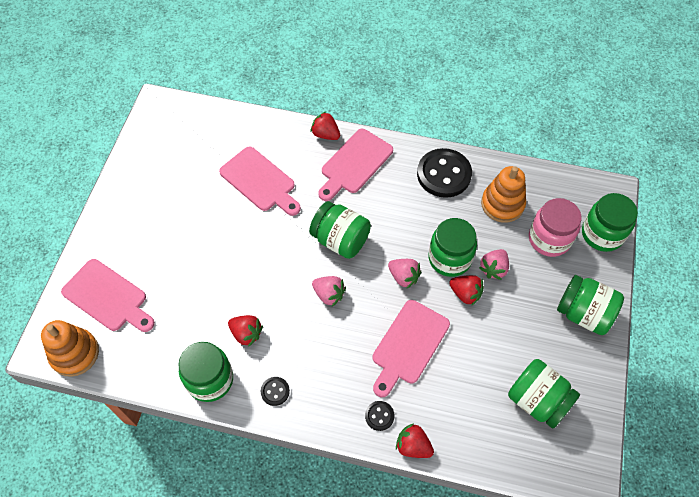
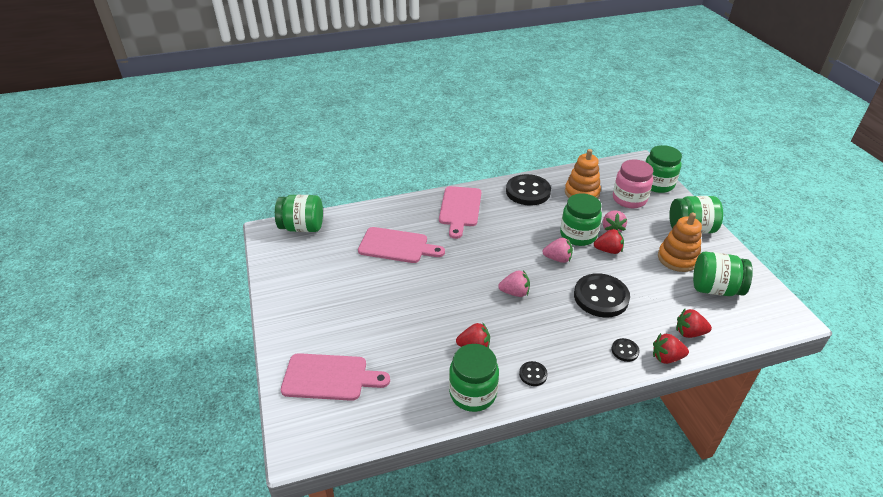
camera: 30 degrees left, 20 degrees down
orange stacking toy [41,320,99,377] -> orange stacking toy moved to [658,212,702,272]
green jar [309,201,371,259] -> green jar moved to [275,195,323,232]
red strawberry [311,112,340,140] -> red strawberry moved to [676,309,712,338]
pink cutting board [372,300,450,397] -> black button [574,273,630,318]

